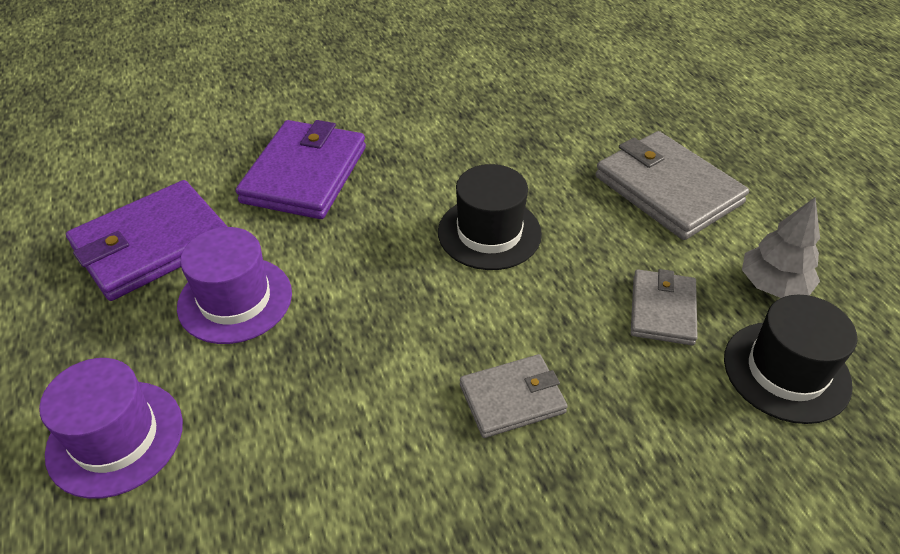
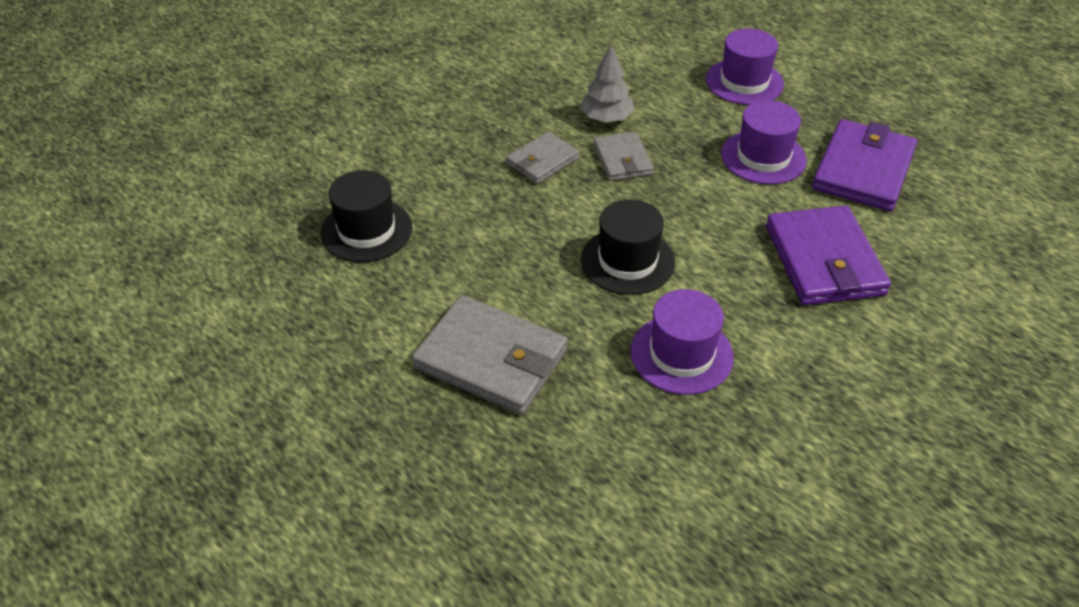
camera: 155 degrees right, 0 degrees up
grey wallet [631,269,698,345] -> grey wallet moved to [593,132,654,181]
grey tree [742,197,820,298] -> grey tree moved to [580,44,634,123]
none -> purple hat [631,289,734,395]

